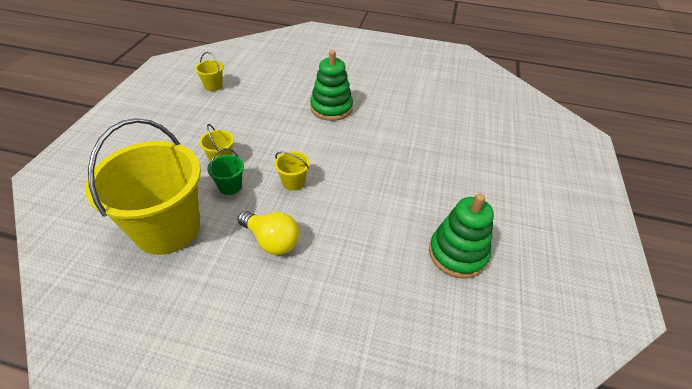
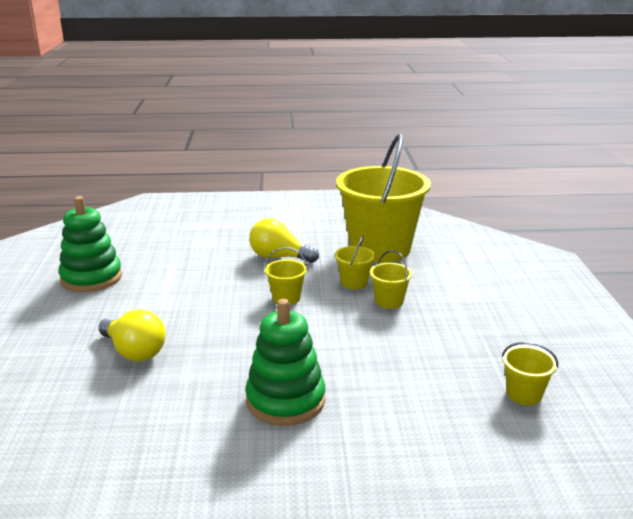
camera: 165 degrees right, 20 degrees down
green bucket [207,148,244,195] -> yellow bucket [335,235,375,289]
none -> yellow light bulb [98,309,165,362]

